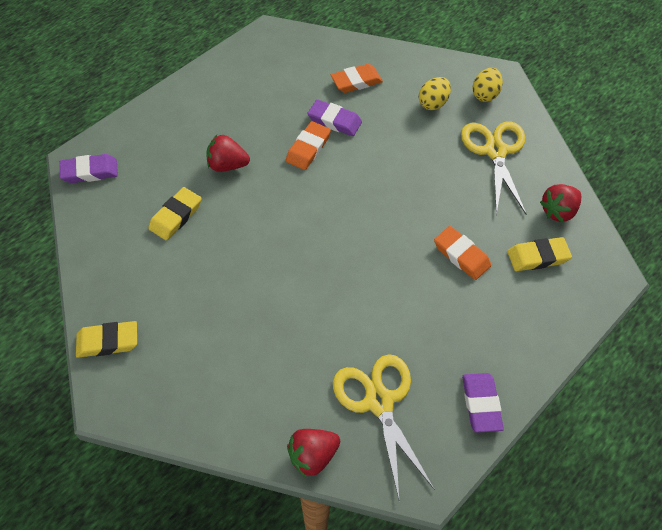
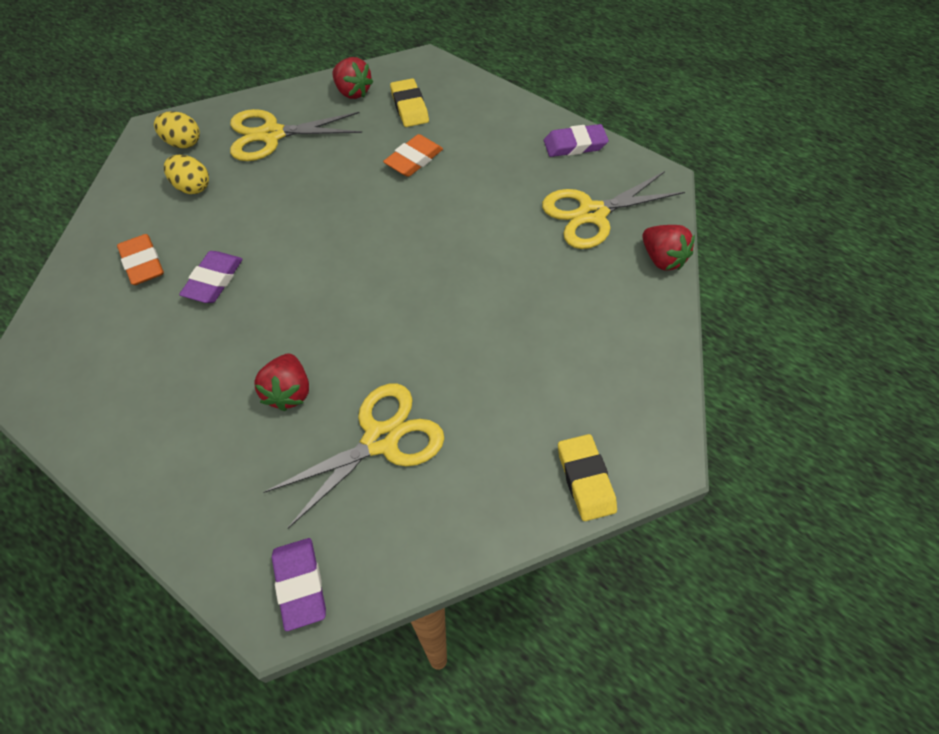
camera: 95 degrees left, 0 degrees up
yellow eraser [148,187,202,240] -> yellow scissors [264,383,445,528]
orange eraser [286,121,331,170] -> none

